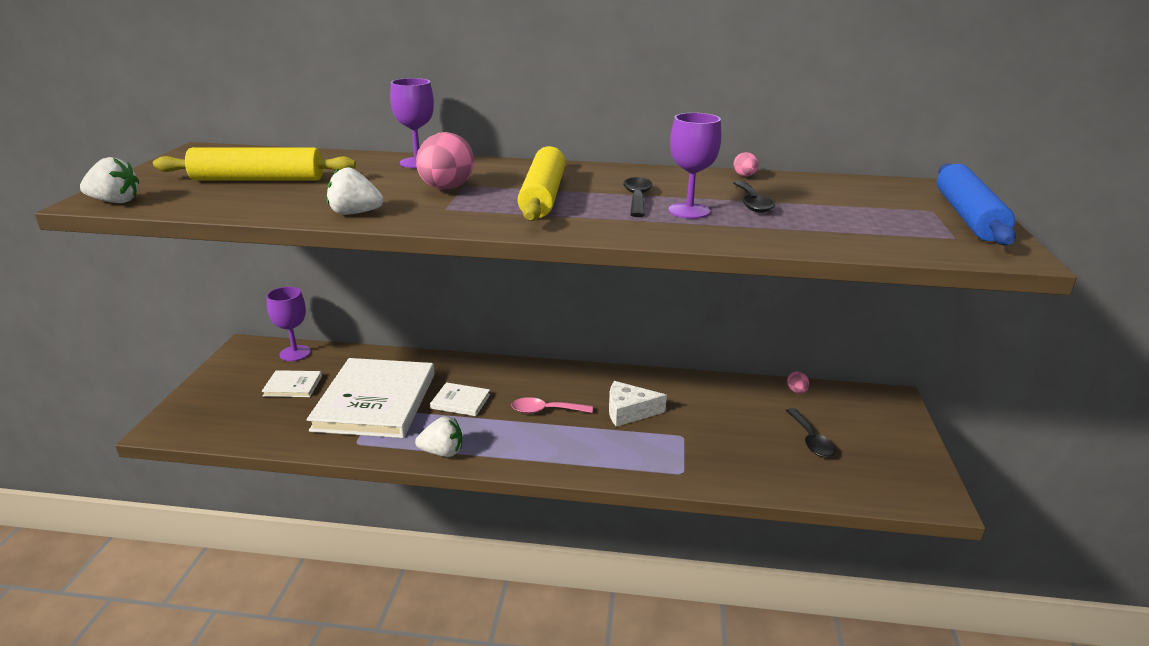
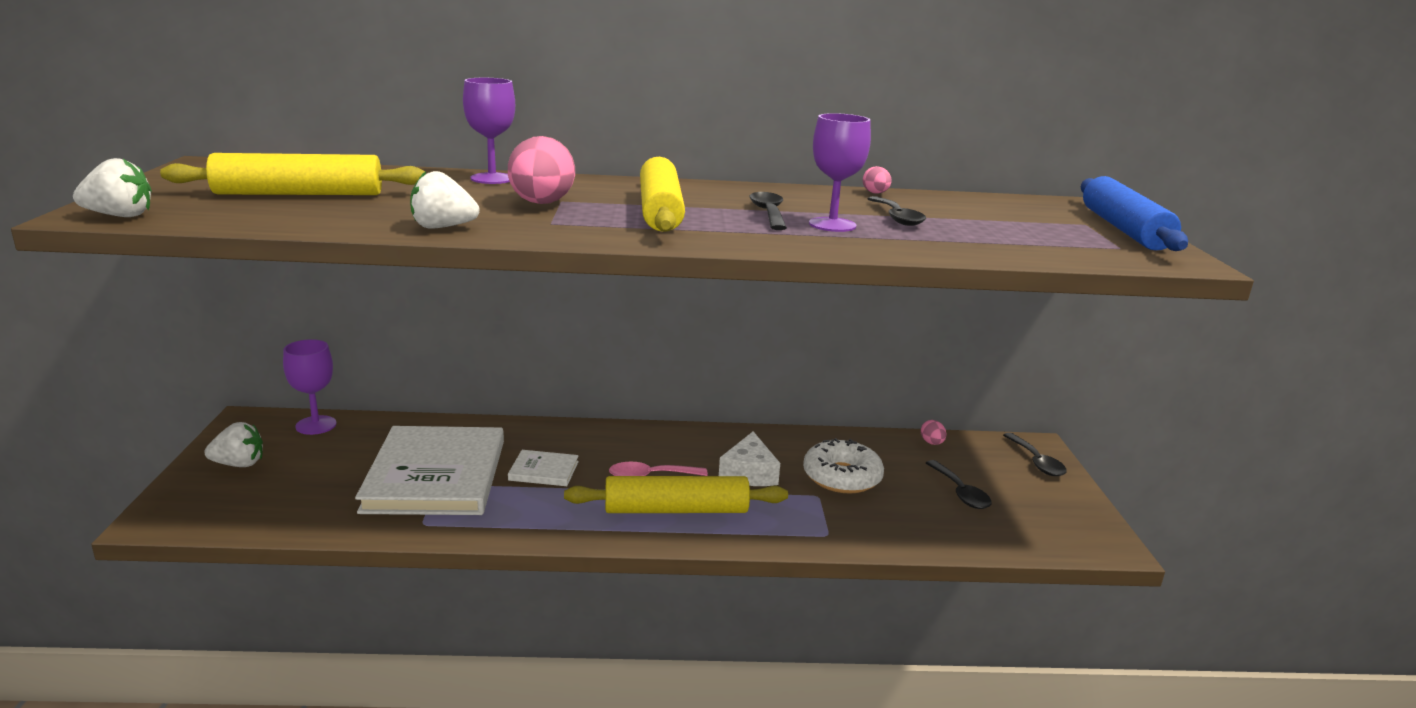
camera: 10 degrees left, 5 degrees down
white book [261,370,322,397] -> none
white strawberry [415,416,462,457] -> white strawberry moved to [204,422,263,467]
white cheese [609,381,667,427] -> white cheese turned 75 degrees counterclockwise [719,431,780,486]
none -> yellow rolling pin [564,476,788,513]
none -> white donut [803,438,884,493]
none -> black spoon [1003,433,1067,476]

